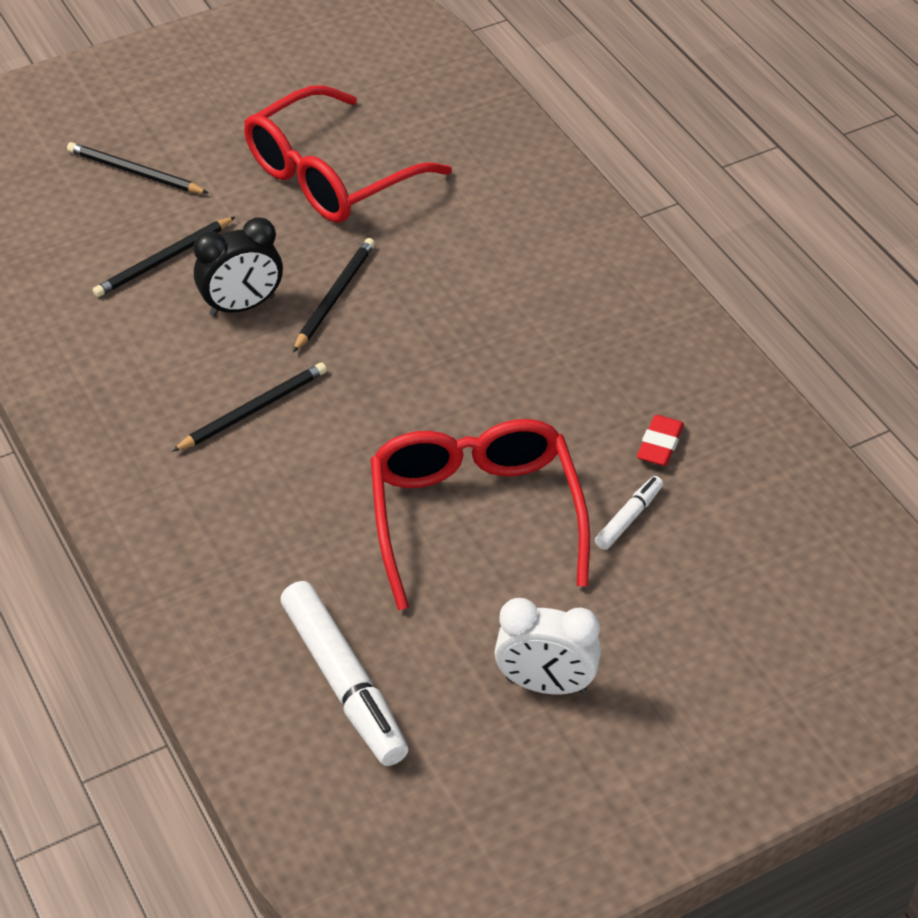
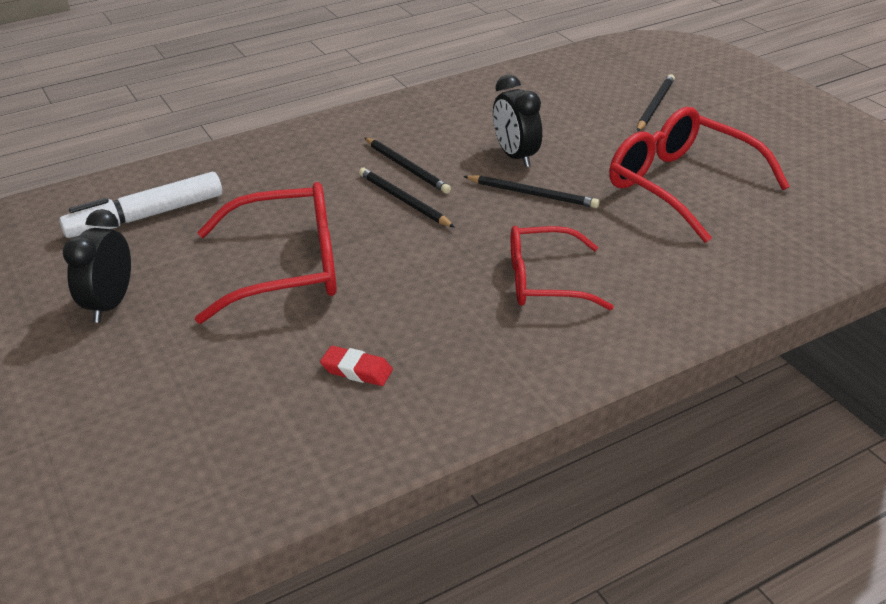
camera: 90 degrees right, 10 degrees down
black pencil [93,217,235,297] -> black pencil moved to [359,168,455,228]
white clock [495,598,601,694] -> black clock [63,209,131,323]
white marker [595,476,663,550] -> none
none -> red glasses [511,226,614,310]

